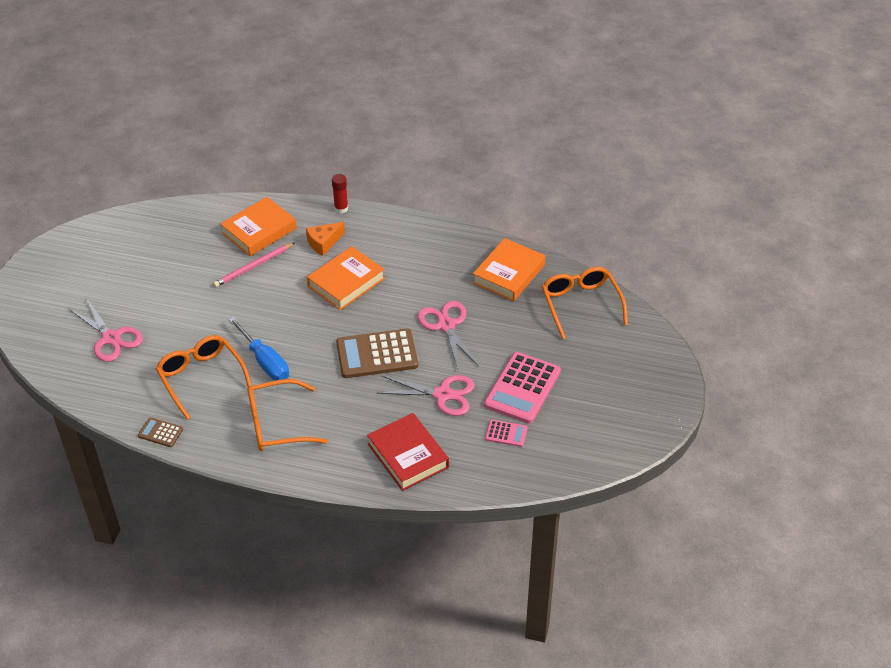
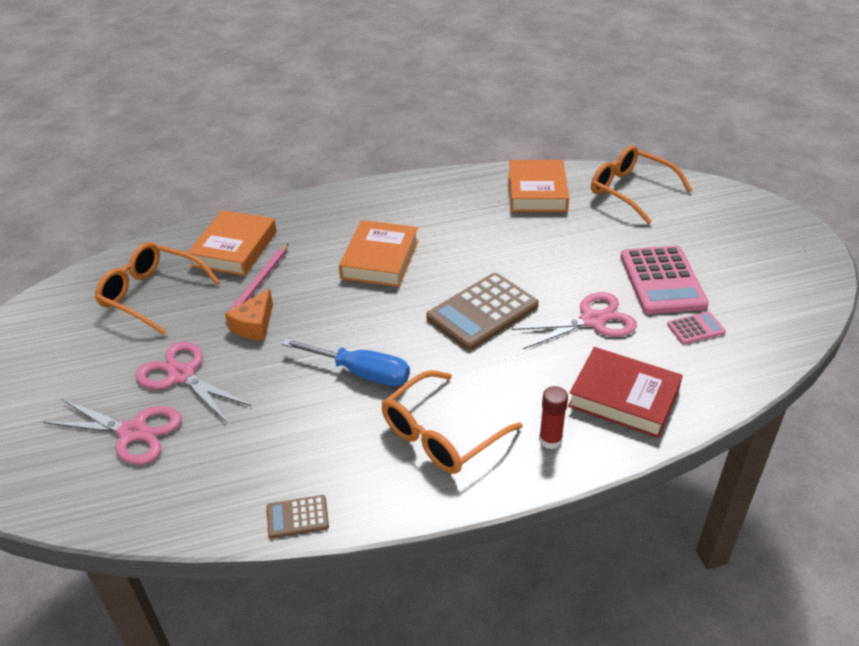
camera: 30 degrees left, 5 degrees down
orange glasses [156,335,252,420] -> orange glasses moved to [95,242,220,335]
orange cheese [306,222,345,256] -> orange cheese moved to [225,288,273,340]
red glue stick [332,174,348,214] -> red glue stick moved to [539,386,568,449]
pink scissors [418,301,478,369] -> pink scissors moved to [136,342,251,422]

